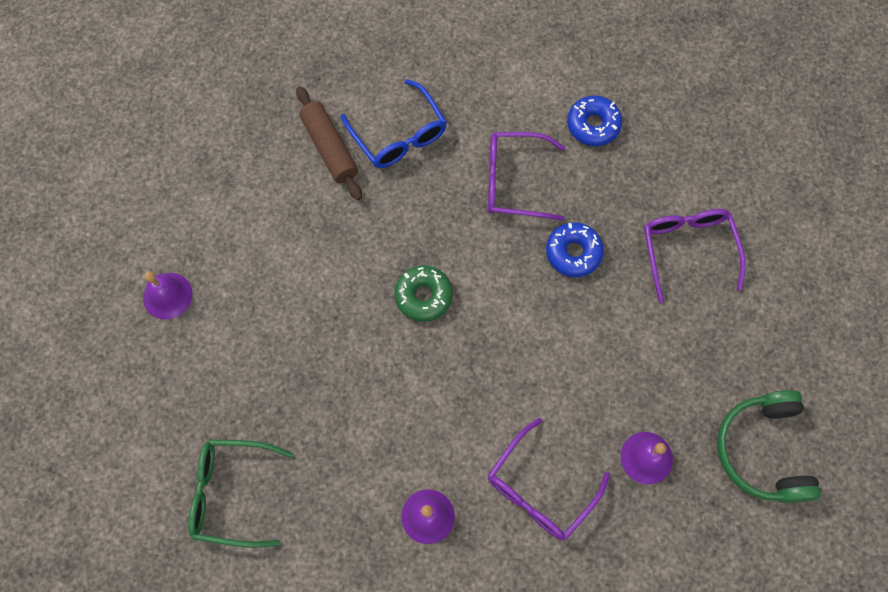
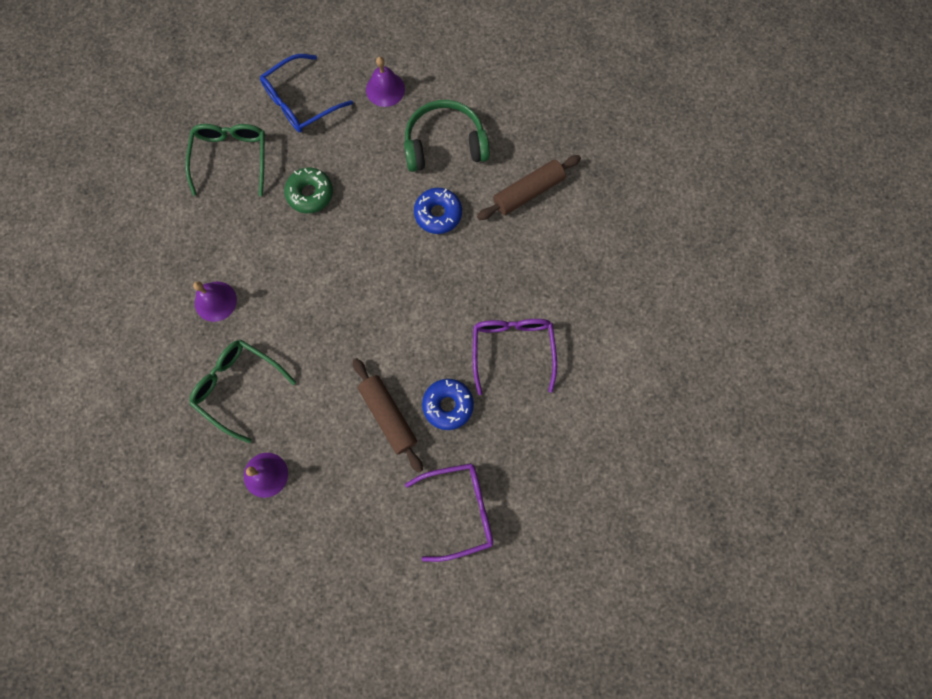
camera: 85 degrees right, 5 degrees up
blue glasses [341,79,447,168] -> blue glasses moved to [260,54,353,133]
green donut [394,265,453,322] -> green donut moved to [284,167,333,213]
purple glasses [488,418,610,540] -> green glasses [189,340,296,443]
blue donut [567,95,622,146] -> blue donut moved to [414,188,462,234]
green headphones [717,390,821,503] -> green headphones moved to [404,100,490,172]
none -> brown rolling pin [353,358,423,473]

